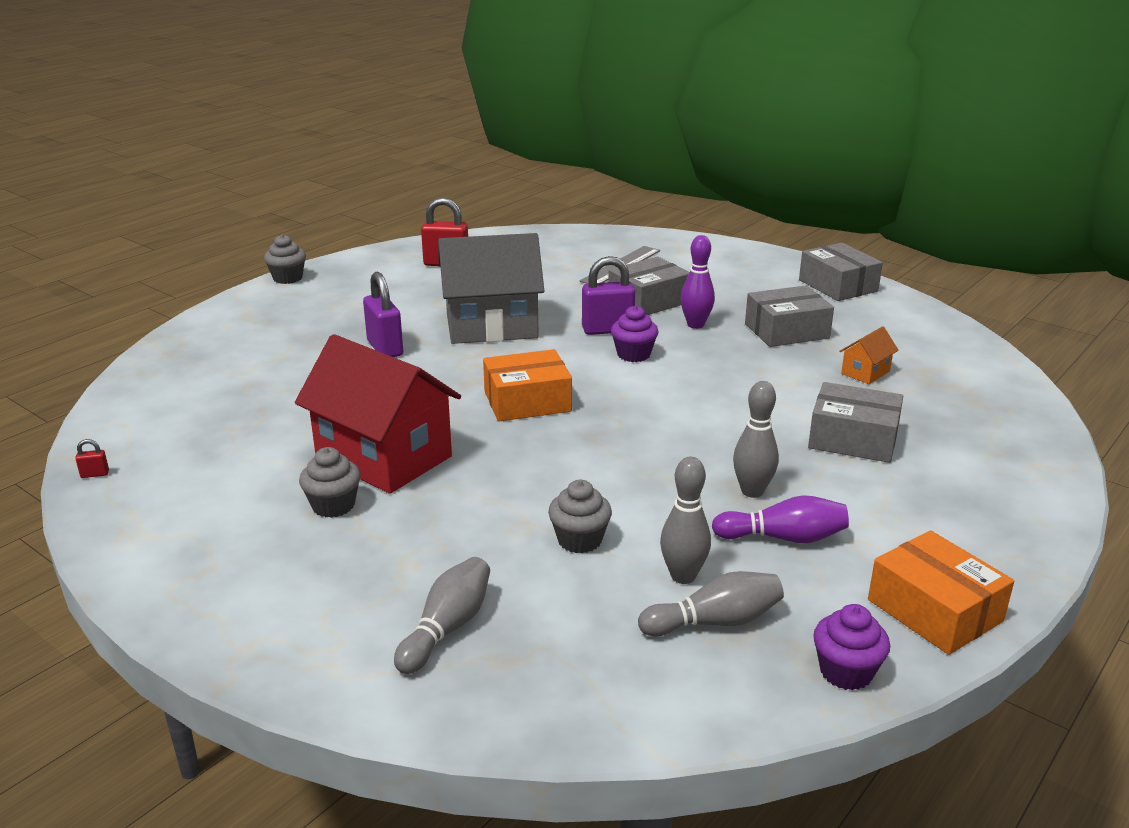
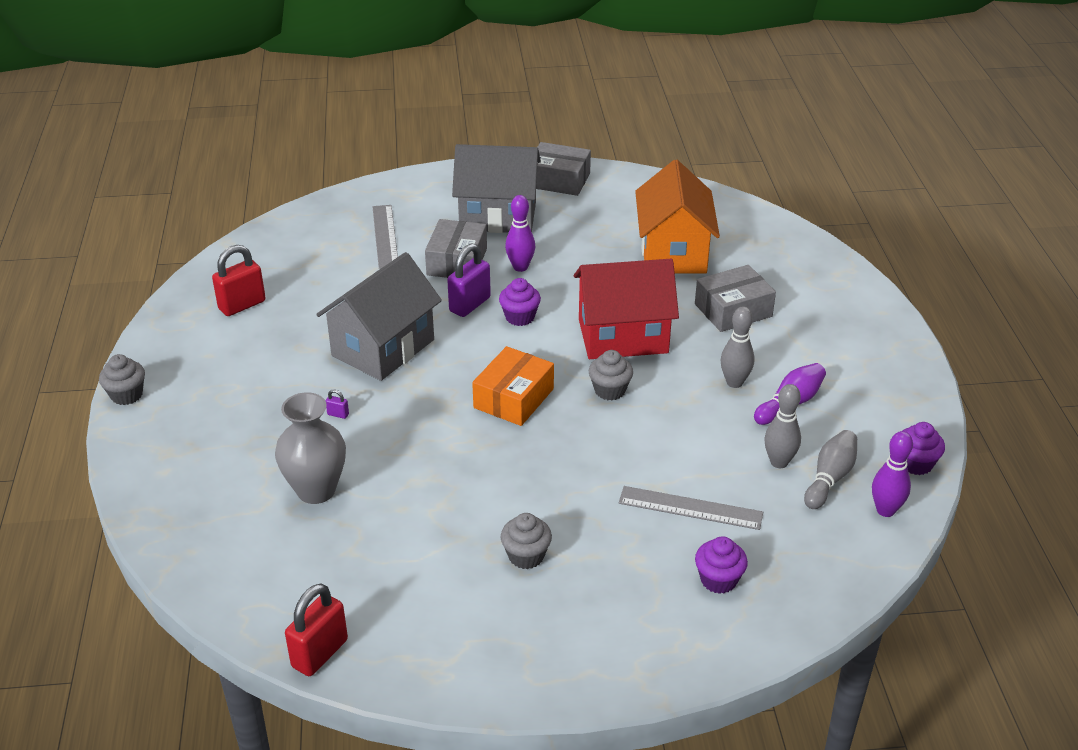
camera: 45 degrees left, 10 degrees up
red padlock [75,439,109,478] -> red padlock [285,583,348,676], size x2.42
red house [295,334,461,494] -> red house moved to [574,259,679,359]
purple padlock [363,272,403,357] -> purple padlock [326,389,349,419], size x0.41
grey bowling pin [394,557,490,674] -> purple cupcake [695,536,748,594]
grey cupcake [548,480,612,553] -> grey cupcake moved to [589,350,633,400]
grey box [745,285,834,347] -> none
orange house [839,326,899,384] -> orange house [635,160,720,274], size x2.36
orange box [868,530,1014,655] -> none
none -> grey vase [275,392,346,504]
none -> grey house [452,144,541,233]
none -> grey ruler [619,486,763,530]
none -> purple bowling pin [872,431,913,517]

